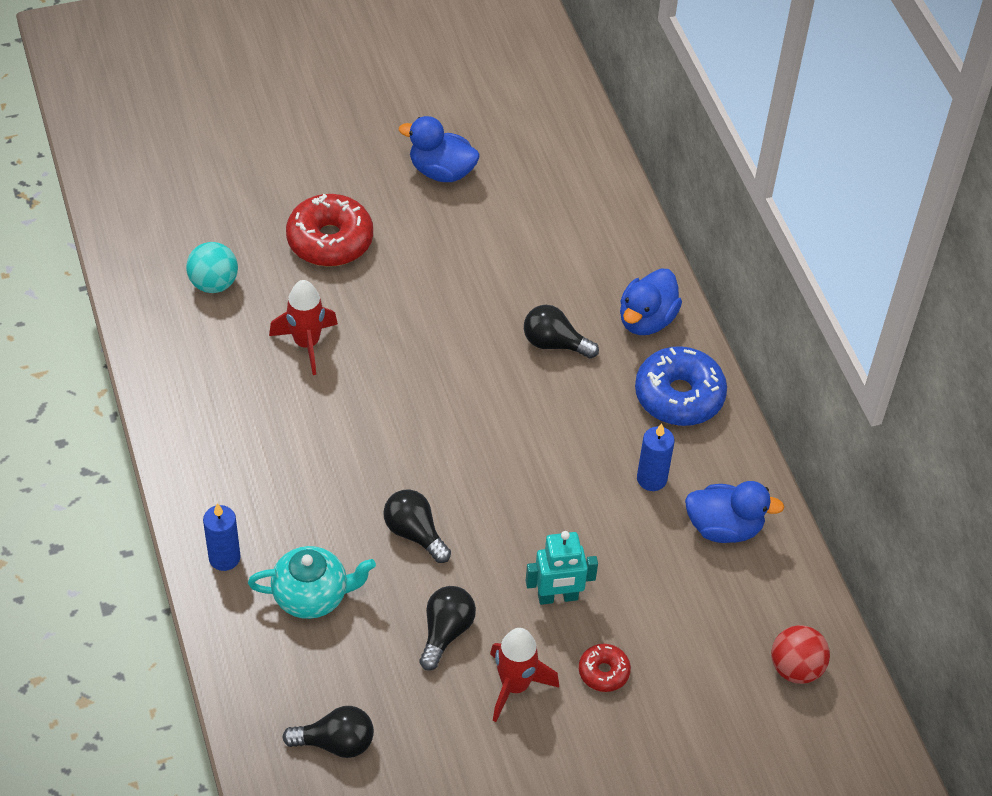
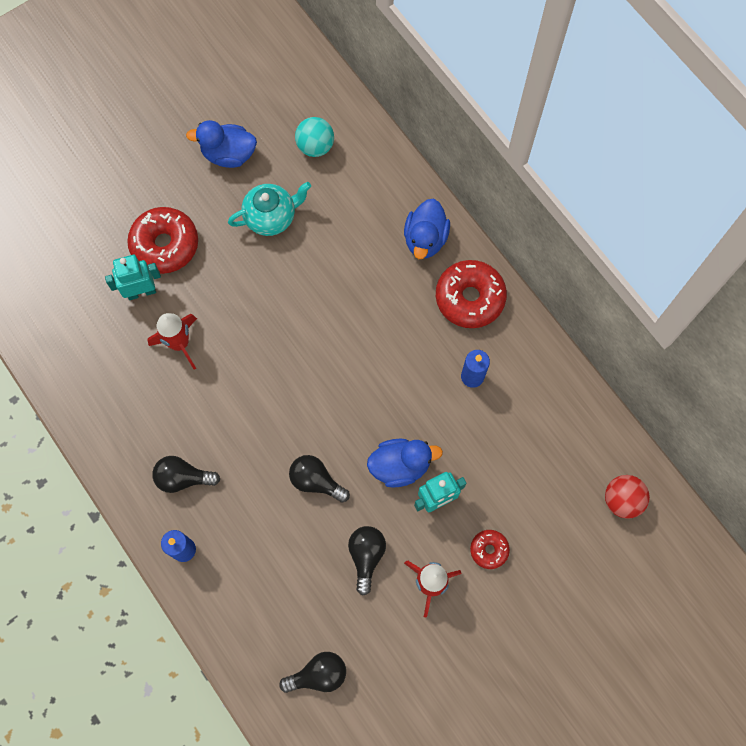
camera: 15 degrees left, 20 degrees up
turquoise ball [186,242,238,293] -> turquoise ball moved to [295,117,334,157]
turquoise teapot [248,546,376,619] -> turquoise teapot moved to [228,182,311,236]
black light bulb [524,305,599,359] -> black light bulb moved to [152,456,220,493]
blue donut [635,346,727,426] -> red donut [436,260,507,328]
blue duck [685,481,784,543] -> blue duck moved to [367,439,443,488]
none -> turquoise robot [105,255,161,300]

